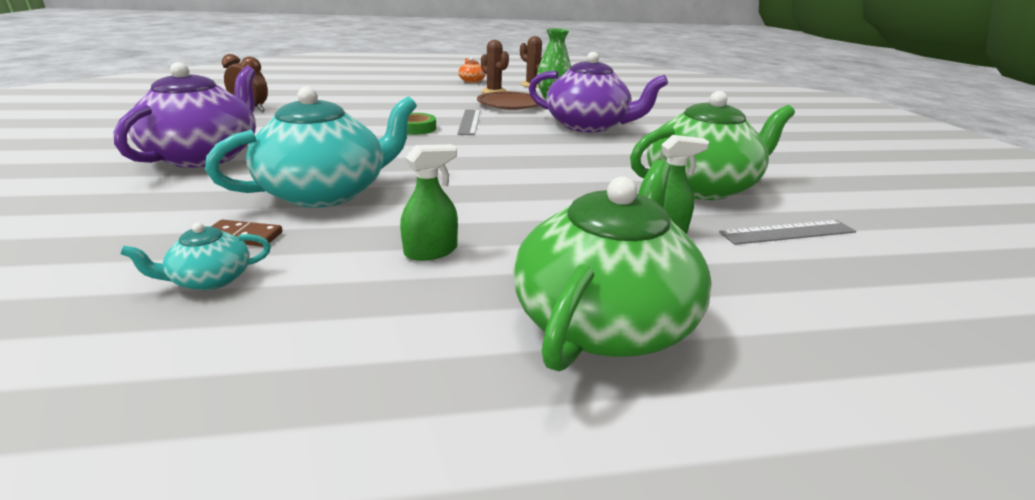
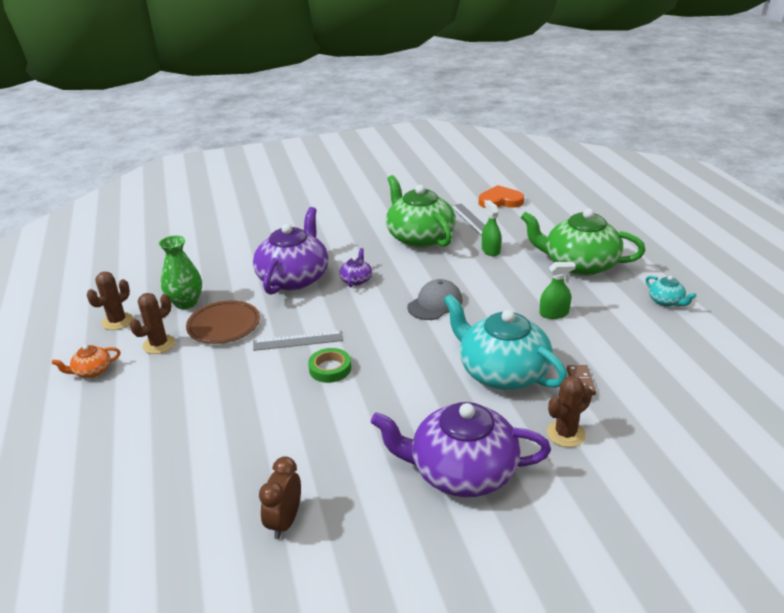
camera: 95 degrees left, 5 degrees up
turquoise teapot [120,223,271,290] -> turquoise teapot moved to [646,276,696,307]
green spray bottle [400,144,458,261] -> green spray bottle turned 120 degrees clockwise [540,262,576,319]
none -> purple teapot [339,248,372,287]
none -> grey cap [407,279,462,320]
none -> orange heart [479,185,524,208]
none -> brown cactus [547,376,592,447]

